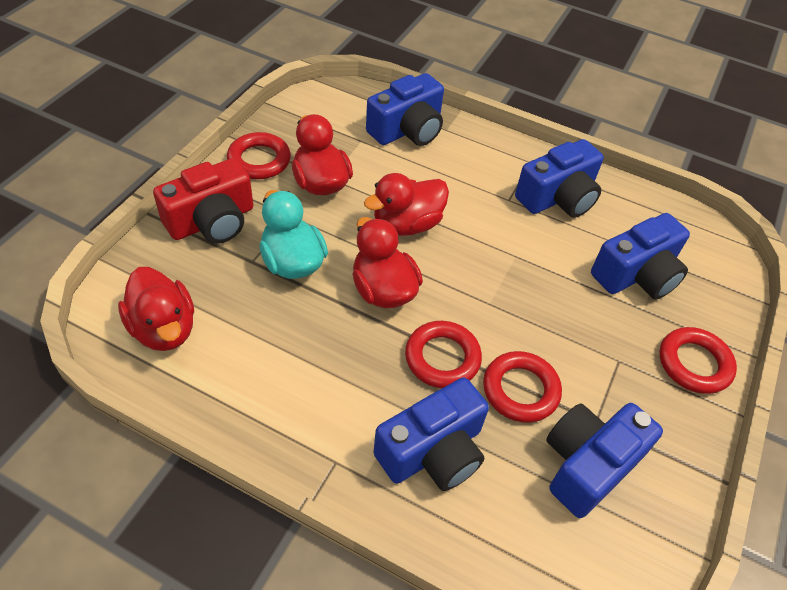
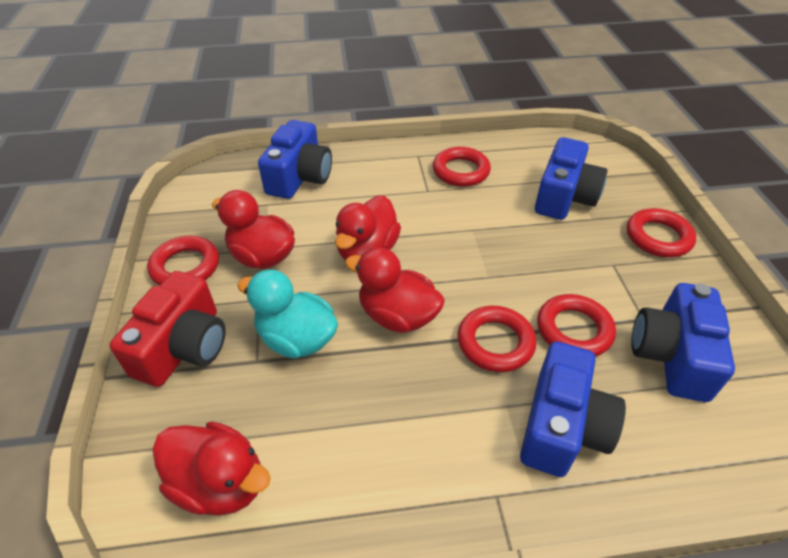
camera: 30 degrees left, 5 degrees down
blue camera [515,139,604,218] -> red ring [433,147,491,187]

